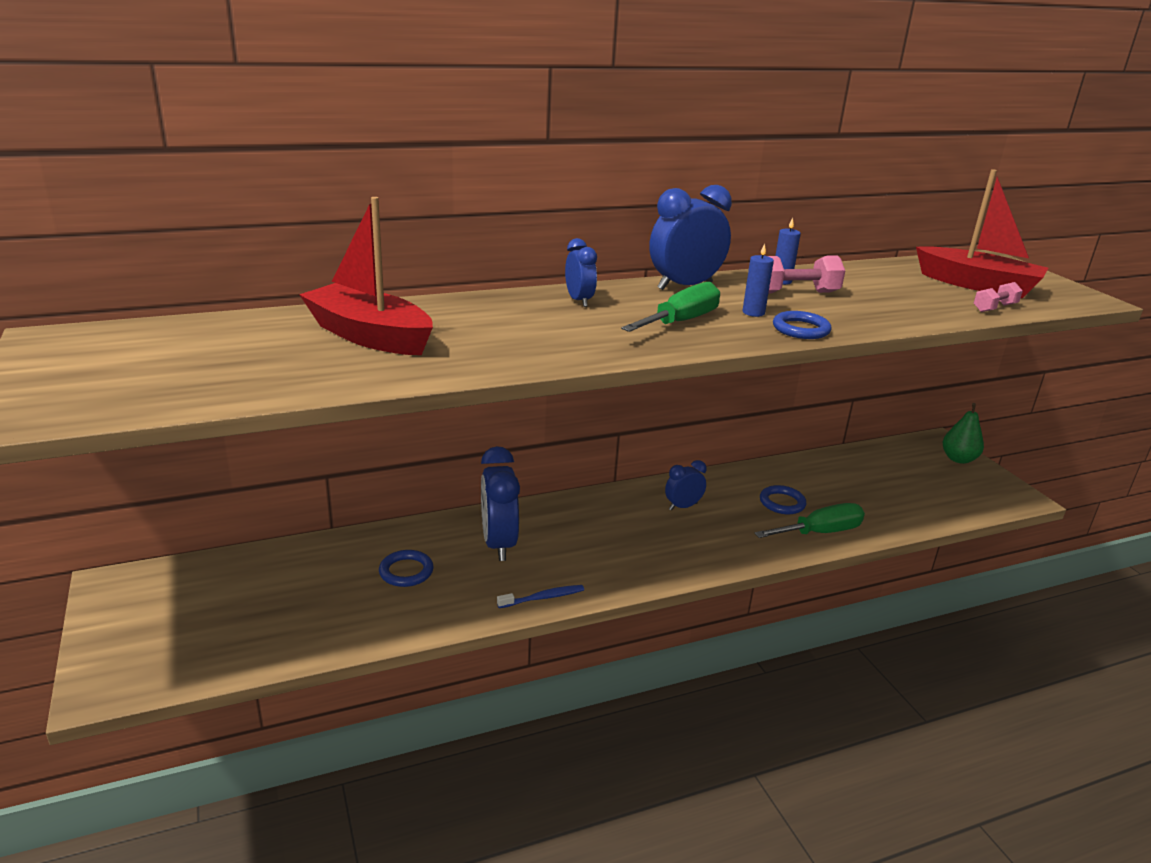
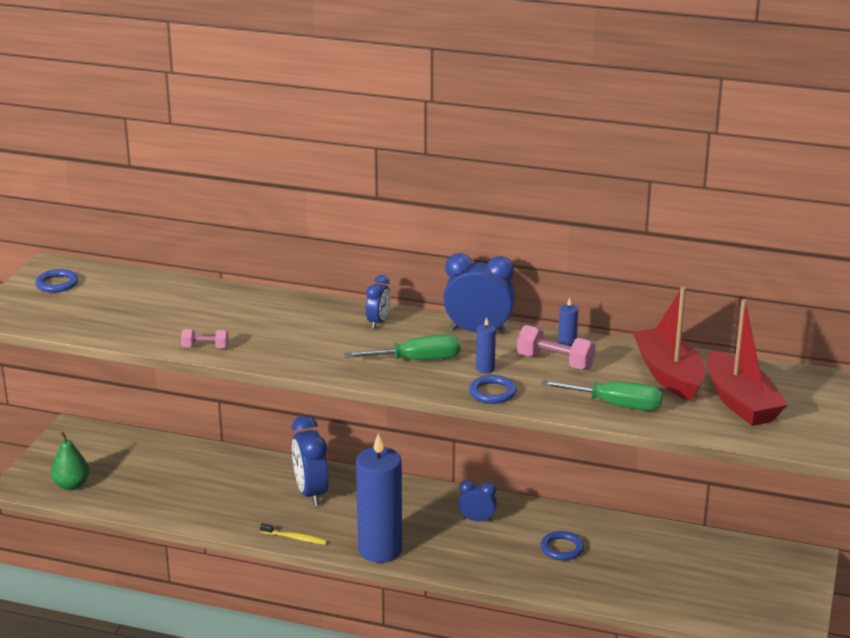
camera: 40 degrees right, 0 degrees up
red boat [299,197,433,355] -> red boat moved to [633,287,705,401]
blue ring [379,550,434,587] -> blue ring moved to [35,269,78,293]
blue clock [481,446,520,561] -> blue clock turned 45 degrees counterclockwise [292,415,329,506]
blue toothbrush [497,585,584,608] -> yellow toothbrush [260,523,327,545]
green screwdriver [755,503,865,538] -> green screwdriver moved to [541,380,663,411]
green pear [942,403,984,464] -> green pear moved to [51,432,90,490]
pink dumbbell [974,282,1023,312] -> pink dumbbell moved to [181,329,229,348]
none -> blue candle [356,433,402,563]

